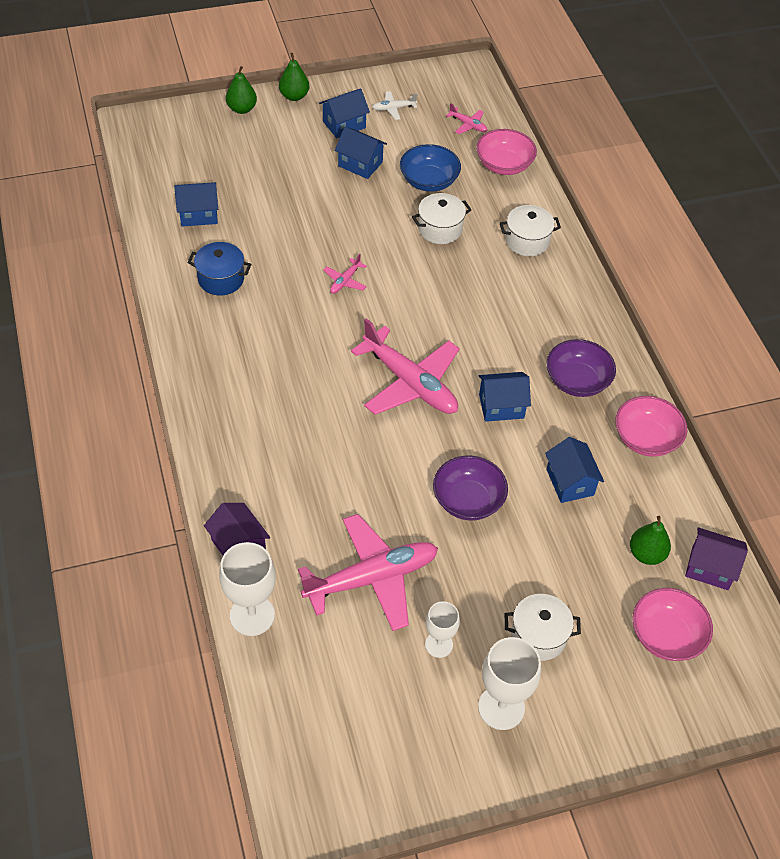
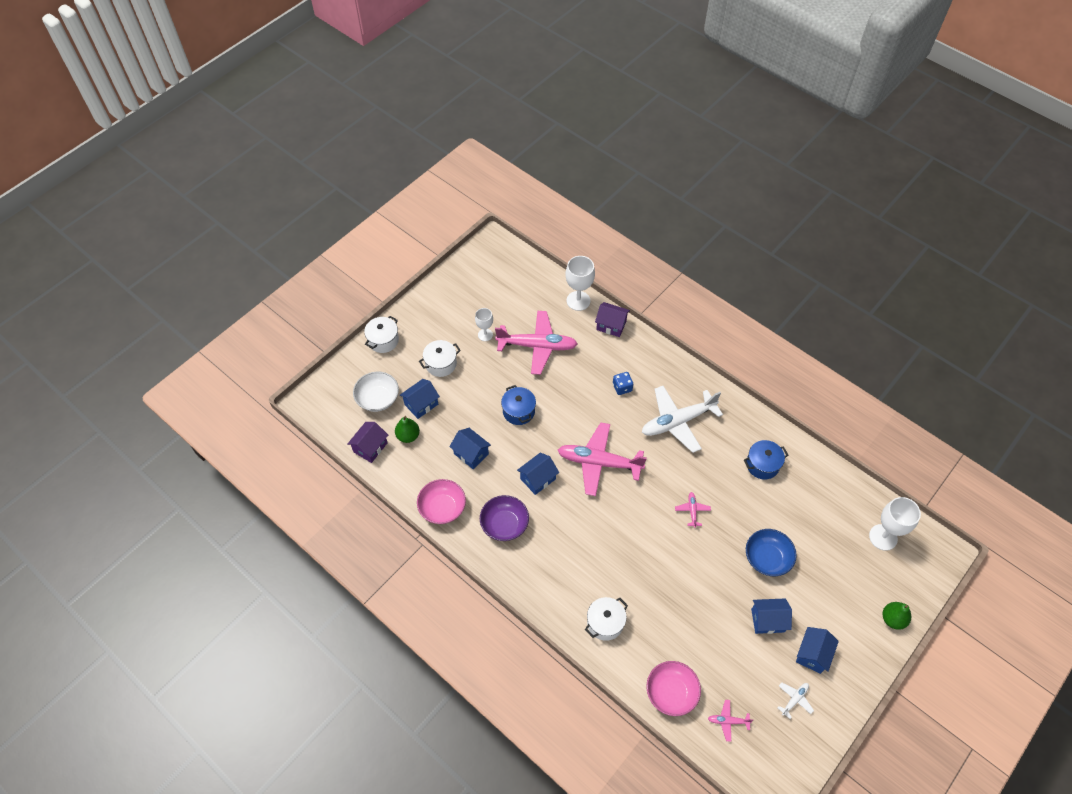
camera: 150 degrees right, 5 degrees up
blue house [174,182,218,226] -> blue house moved to [400,379,440,419]
green pear [279,53,309,101] -> none
pink plane [298,514,438,631] -> pink plane turned 120 degrees counterclockwise [495,311,577,375]
blue bowl [400,144,461,192] -> blue bowl moved to [746,529,797,576]
white pot [412,193,471,244] -> white pot moved to [364,316,399,353]
purple bowl [433,456,508,521] -> blue pot [501,385,536,425]
white goblet [478,637,541,730] -> white goblet moved to [869,497,921,551]
pink bowl [632,588,713,661] -> white bowl [353,372,399,412]
purple house [685,527,748,590] -> purple house turned 45 degrees counterclockwise [348,422,388,463]
none -> blue dice [613,372,633,395]
none -> white plane [642,386,723,453]

